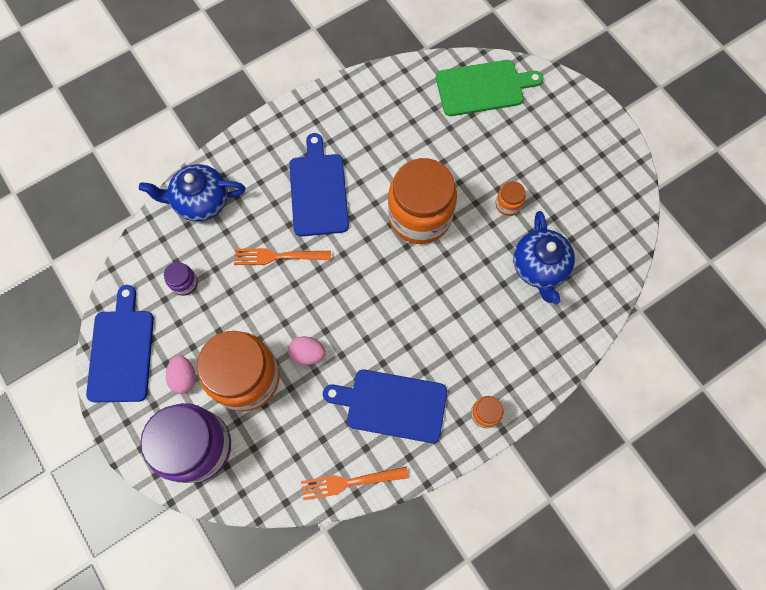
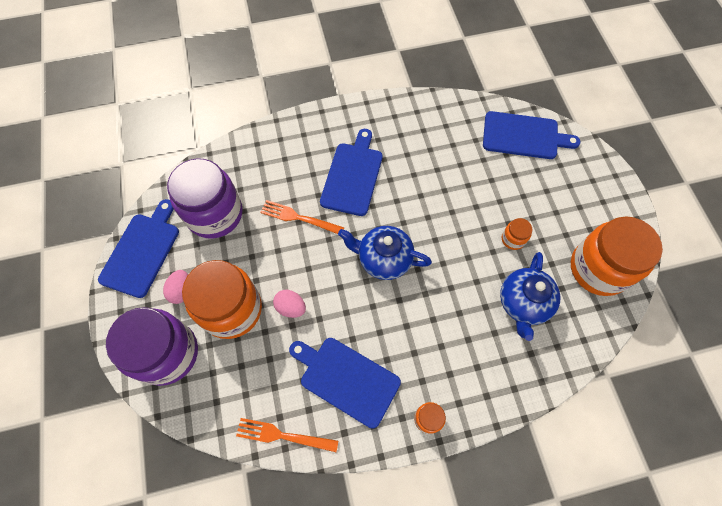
camera: 20 degrees right, 5 degrees down
blue teapot [139,164,245,222] -> blue teapot moved to [338,226,432,280]
purple jar [164,262,198,296] -> purple jar [167,158,243,239], size x2.40
orange jar [388,158,457,244] -> orange jar moved to [571,217,663,296]
green cutting board [436,60,543,116] -> blue cutting board [483,111,580,159]

